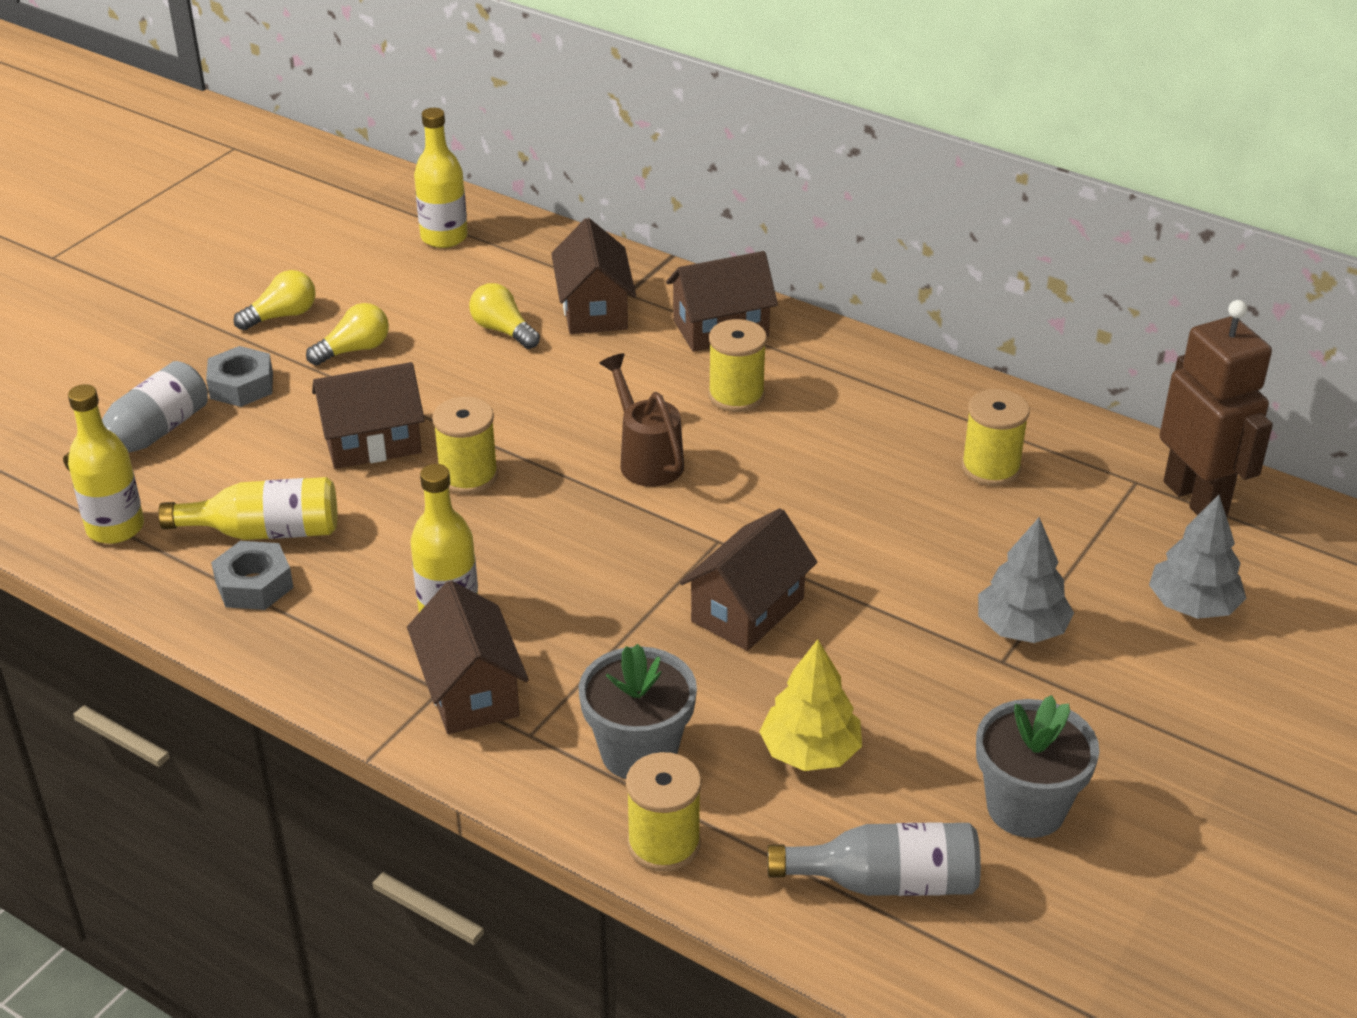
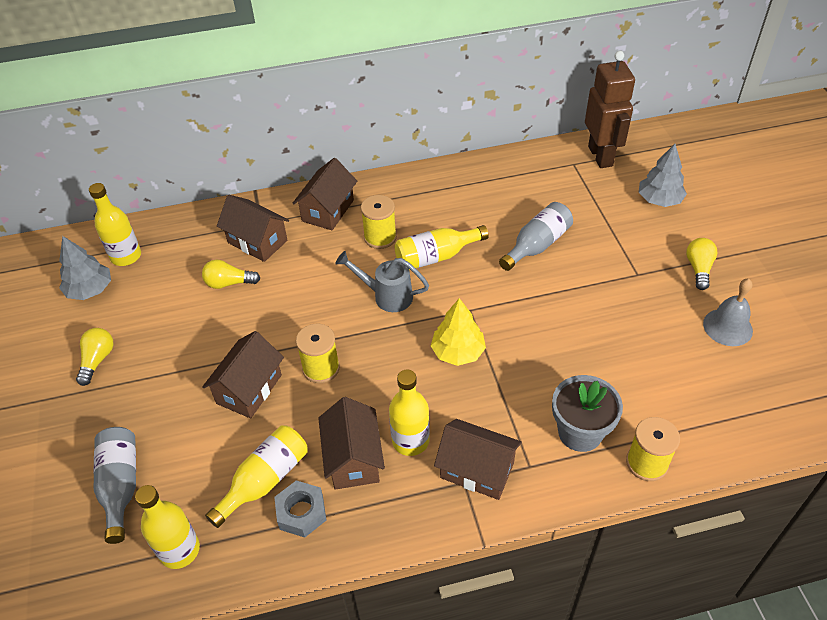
camera: 45 degrees left, 10 degrees up
grey nut [206,346,273,407] -> none
yellow light bulb [306,303,389,365] -> yellow light bulb moved to [686,238,717,290]
brown watering can [600,353,684,487] -> grey watering can [335,251,429,312]
brown house [680,508,817,651] -> brown house moved to [318,397,385,490]
yellow tree [759,639,862,771] -> yellow tree moved to [431,298,486,366]
grey bottle [767,822,981,896] -> grey bottle moved to [499,202,573,271]
yellow spool [961,389,1030,486] -> none
grey flower pot [976,695,1100,838] -> grey bell [703,278,753,346]
grey tree [978,517,1074,643] -> grey tree moved to [59,236,111,300]
brown robot [1160,300,1273,516] -> brown robot turned 60 degrees clockwise [585,51,635,168]
none -> yellow bottle [395,225,489,270]

